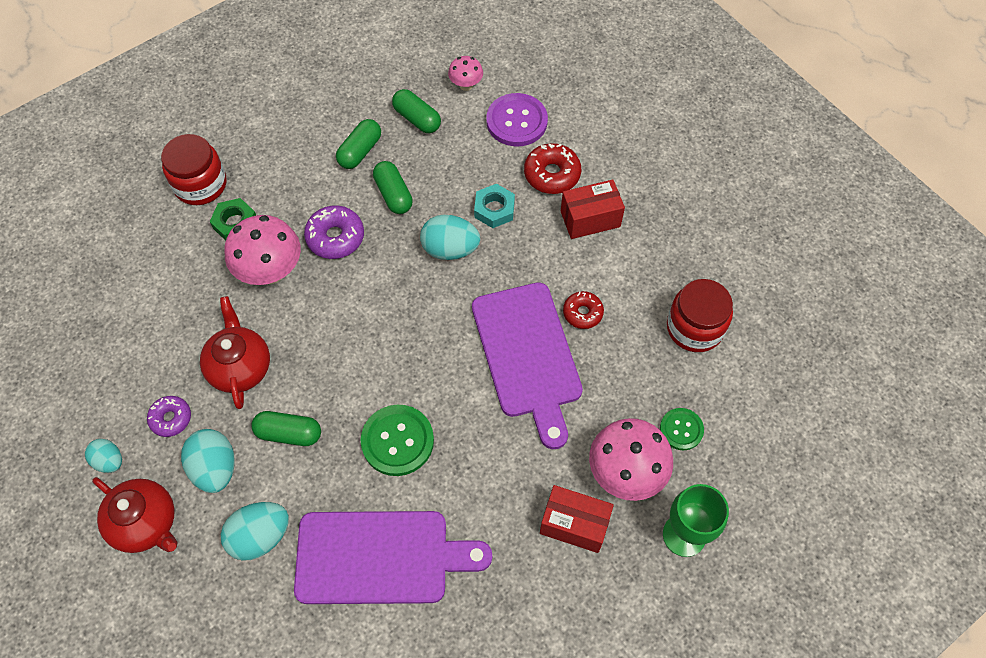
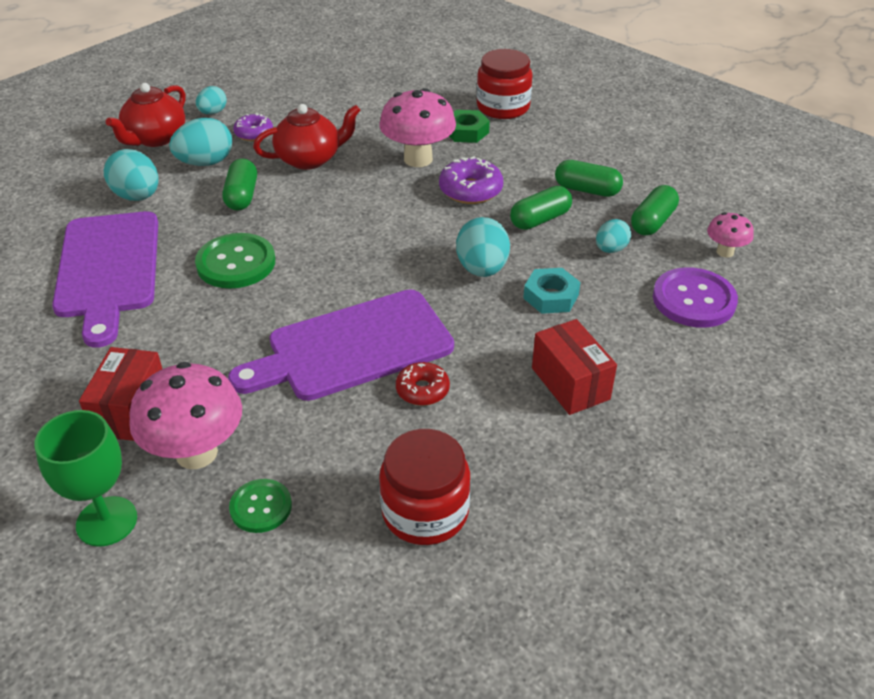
camera: 80 degrees right, 20 degrees down
red donut [524,143,581,194] -> none
none -> turquoise egg [596,219,631,253]

